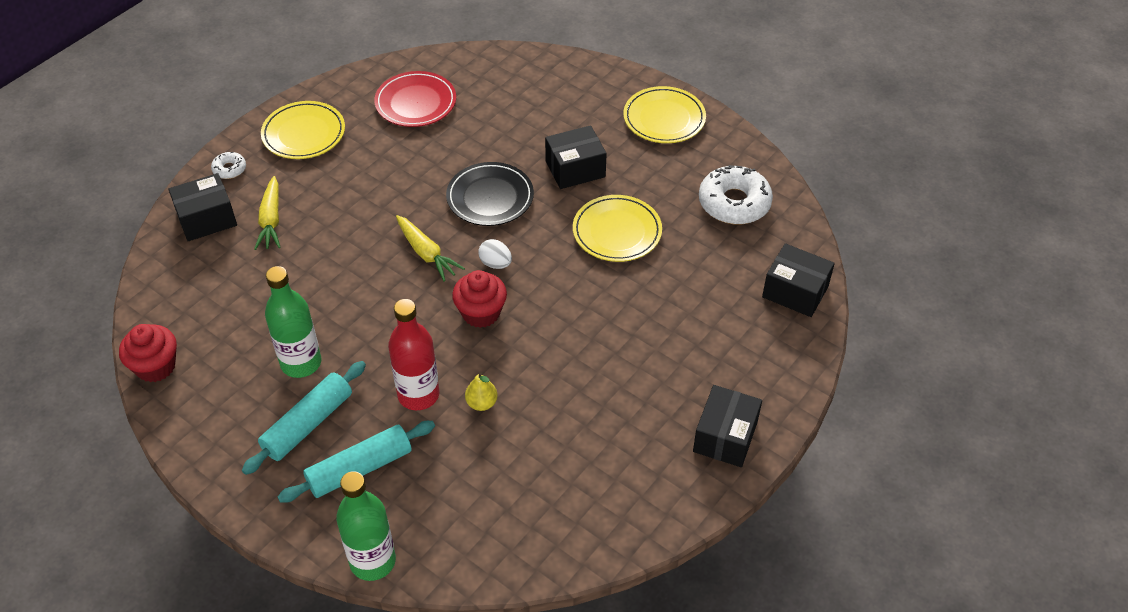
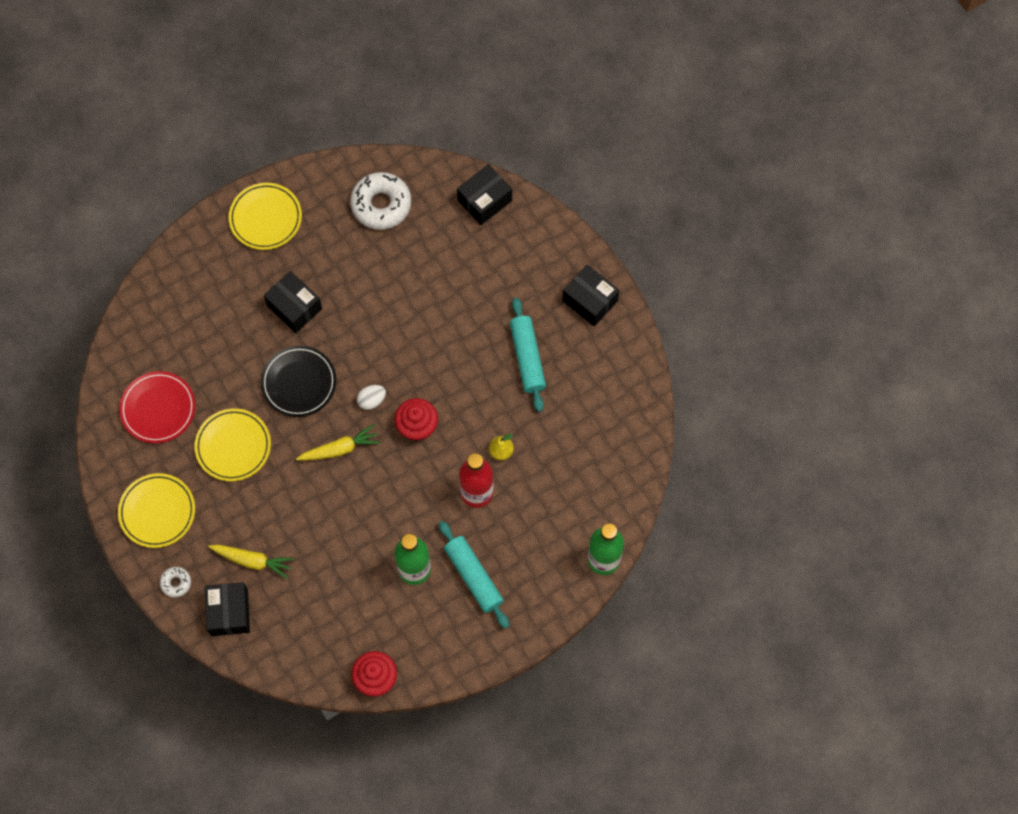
camera: 70 degrees left, 20 degrees up
turquoise rolling pin [278,421,435,503] -> turquoise rolling pin moved to [510,298,546,412]
black box [545,125,607,189] -> black box turned 45 degrees counterclockwise [264,271,322,333]
yellow plate [573,195,662,262] -> yellow plate moved to [194,408,271,481]

